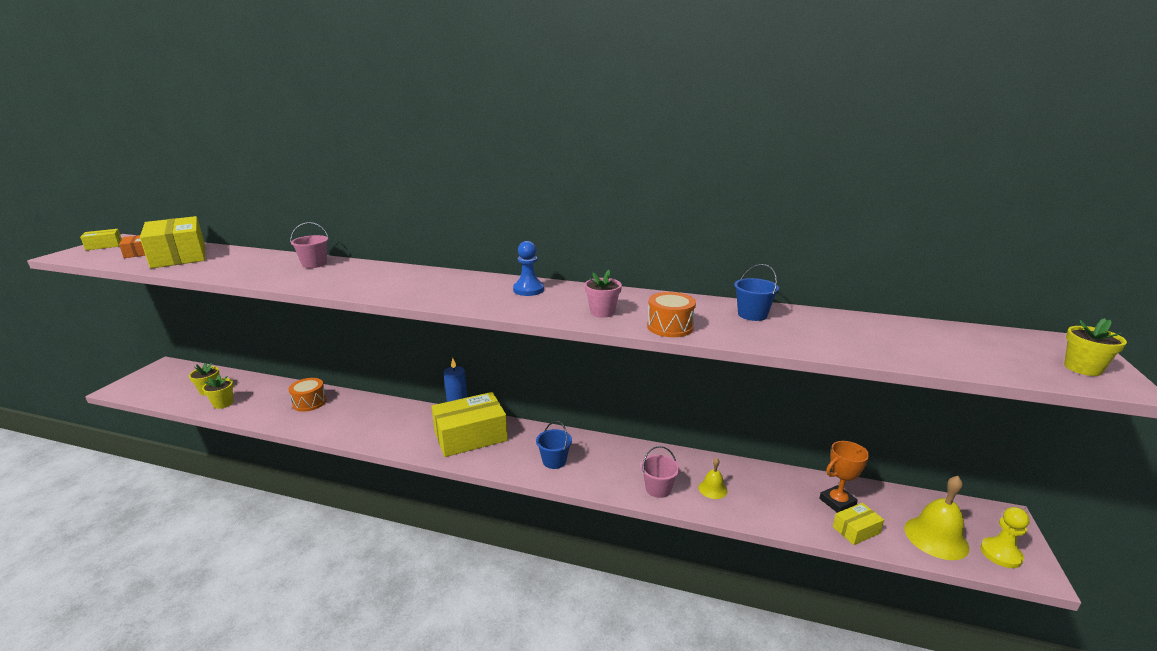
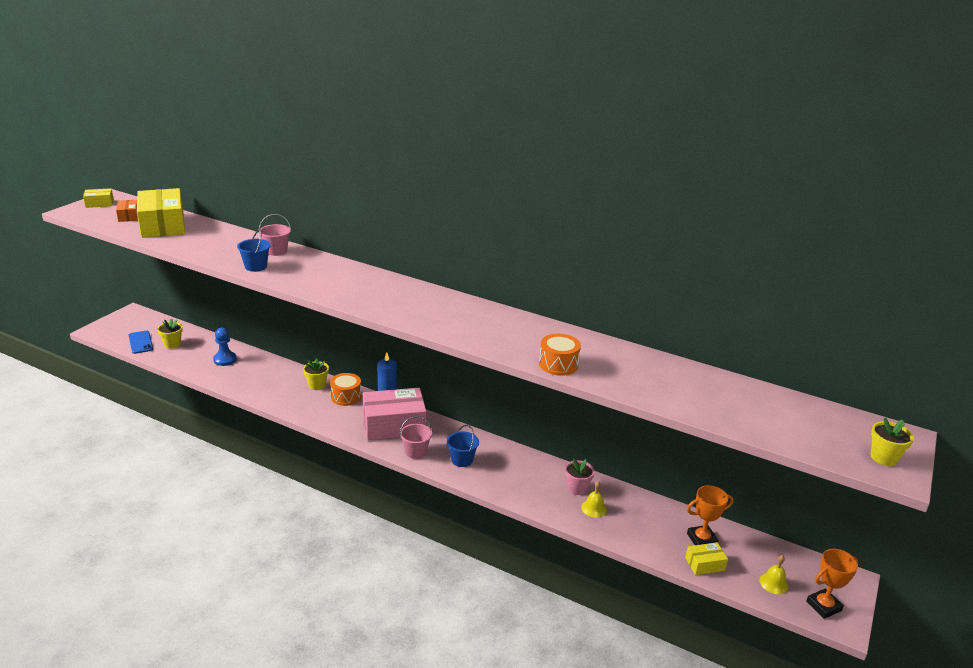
camera: 10 degrees right, 5 degrees up
yellow flower pot [202,375,234,409] -> yellow flower pot moved to [303,358,329,390]
orange drum [288,378,327,412] -> orange drum moved to [330,373,361,406]
yellow box [431,392,508,457] -> pink box [363,388,426,440]
blue pawn [513,241,544,296] -> blue pawn moved to [213,328,237,366]
pink flower pot [585,270,622,318] -> pink flower pot moved to [565,458,595,495]
pink bucket [641,446,680,498] -> pink bucket moved to [400,416,432,459]
blue bucket [734,264,779,321] -> blue bucket moved to [237,229,271,272]
yellow bell [904,476,969,560] -> yellow bell [759,555,788,594], size x0.56
yellow pawn [980,507,1030,568] -> orange trophy [806,549,858,619]
none -> blue phone [129,331,153,354]

